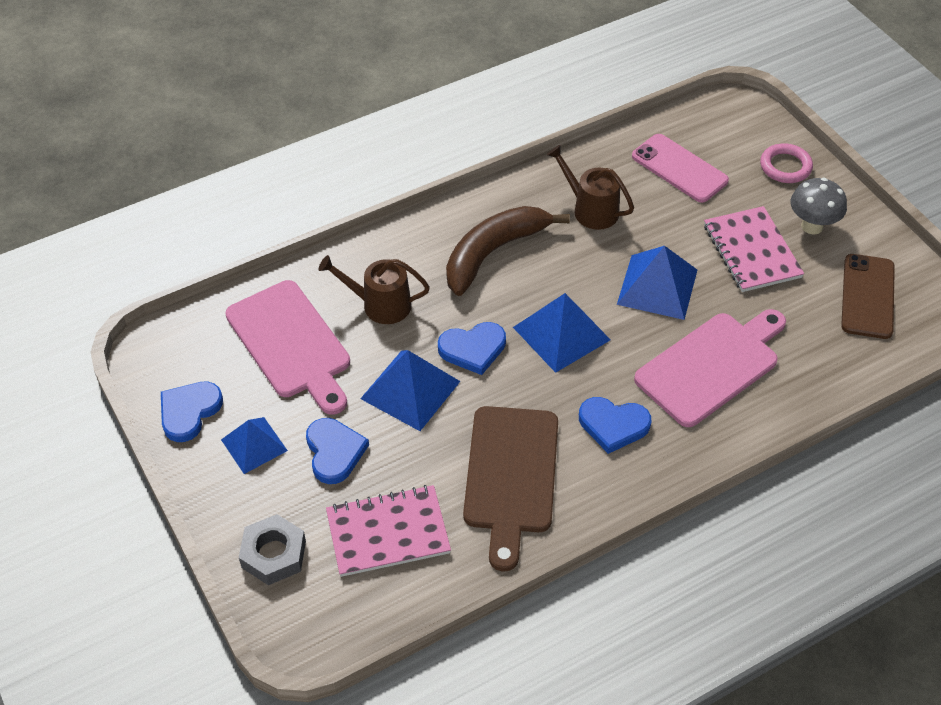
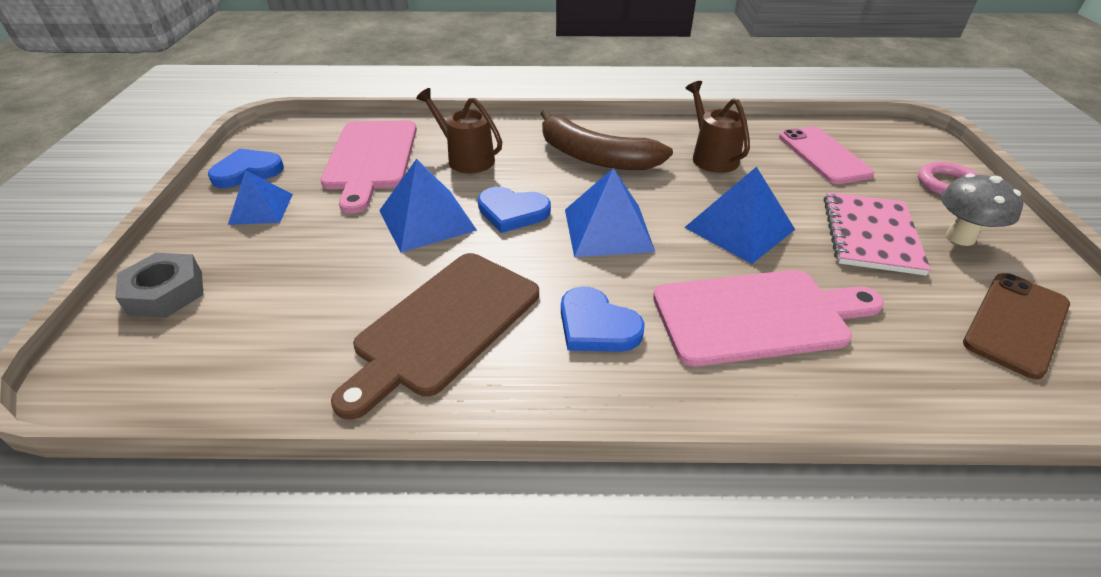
camera: 30 degrees right, 10 degrees down
blue heart [306,418,369,484] -> none
pink notebook [326,485,451,577] -> none
brown banana [446,206,570,296] -> brown banana turned 135 degrees counterclockwise [540,109,673,170]

